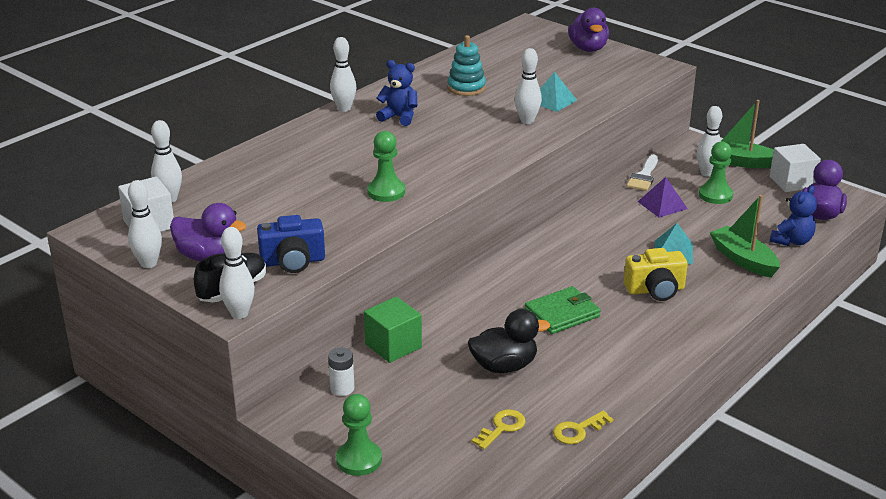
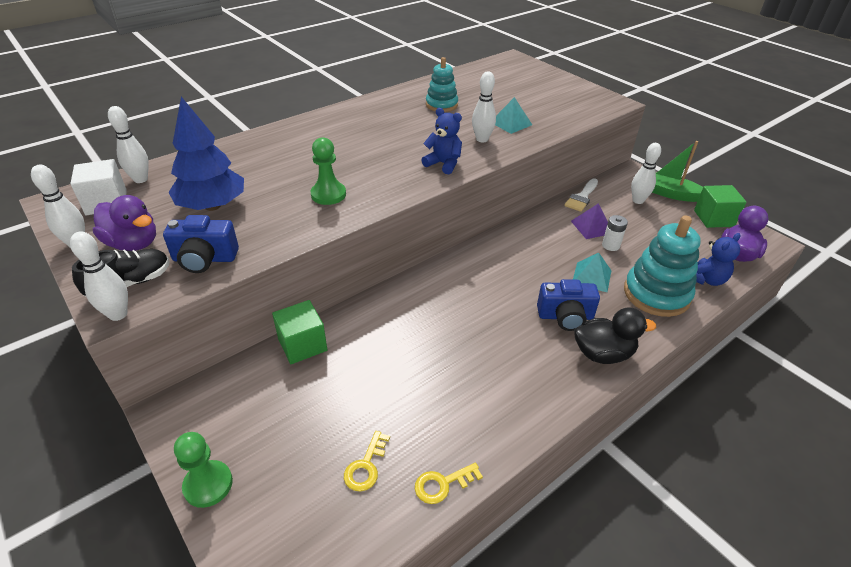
camera: 10 degrees right, 10 degrees up
white battery [328,348,354,396] -> white battery moved to [602,215,628,251]
white bowling pin [330,37,357,112] -> none
blue teddy bear [376,60,417,126] -> blue teddy bear moved to [422,108,462,174]
black duck [468,309,550,373] -> black duck moved to [574,308,656,364]
yellow key [472,409,526,449] -> yellow key turned 150 degrees clockwise [344,431,390,492]
green wallet [525,286,601,334] -> none
purple duck [568,8,609,52] -> none
yellow camera [624,248,688,301] -> blue camera [537,279,600,331]
green pawn [699,142,733,204] -> none
green boat [710,195,780,278] -> turquoise stacking toy [624,215,701,317]
white cube [770,144,821,192] -> green cube [694,185,747,228]
none -> blue tree [168,97,244,211]

